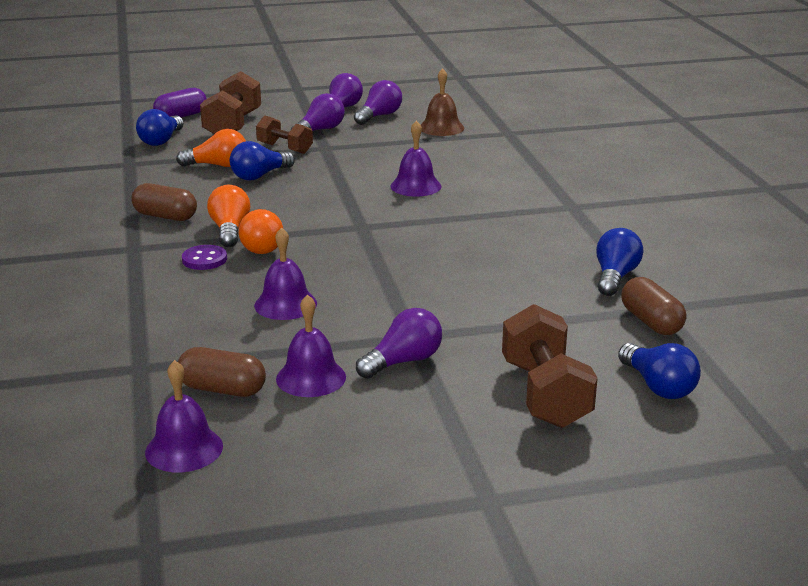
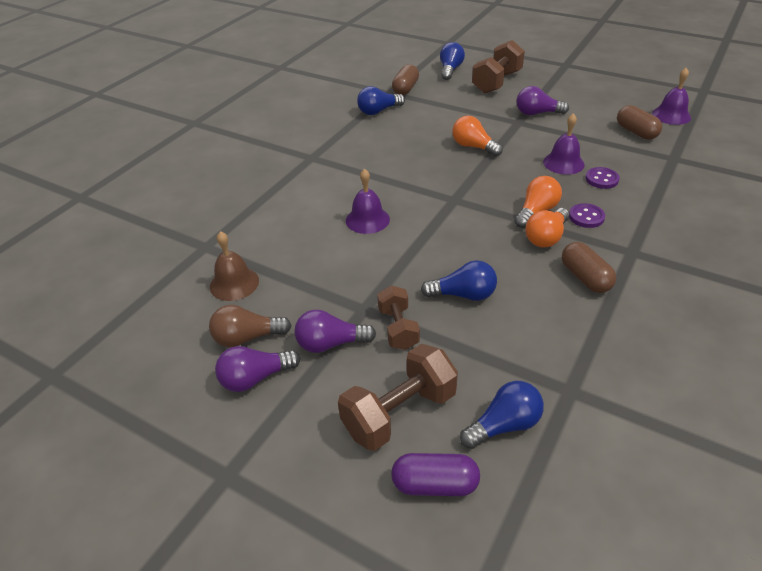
camera: 135 degrees left, 15 degrees up
orange light bulb [176,129,246,167] -> orange light bulb moved to [452,116,503,156]
purple bell [276,294,346,397] -> none
purple light bulb [354,80,402,125] -> brown light bulb [209,305,292,347]
none -> purple button [585,167,620,189]

